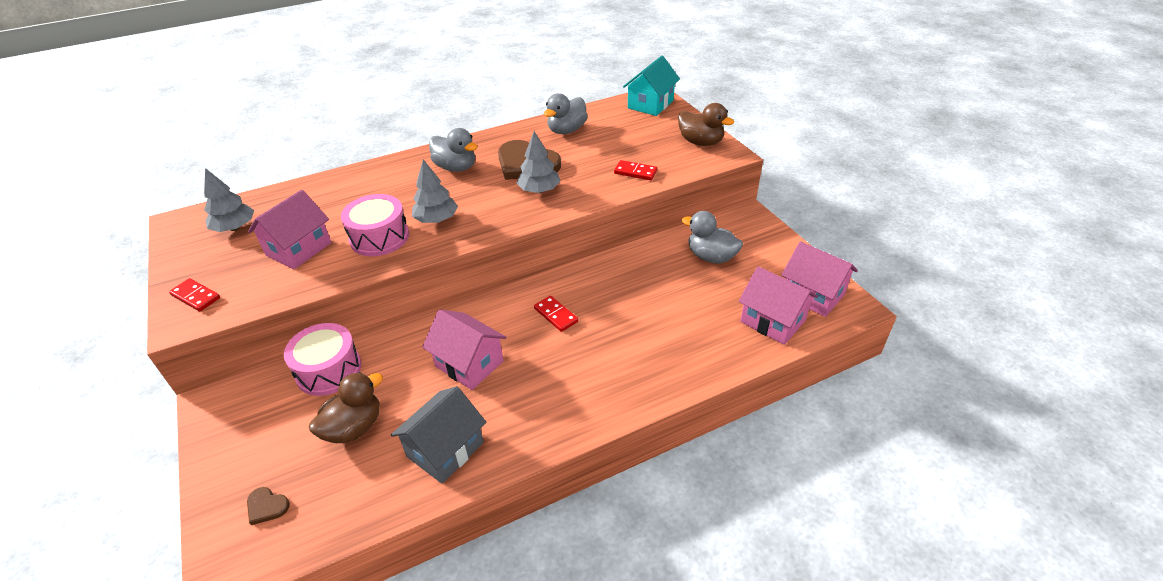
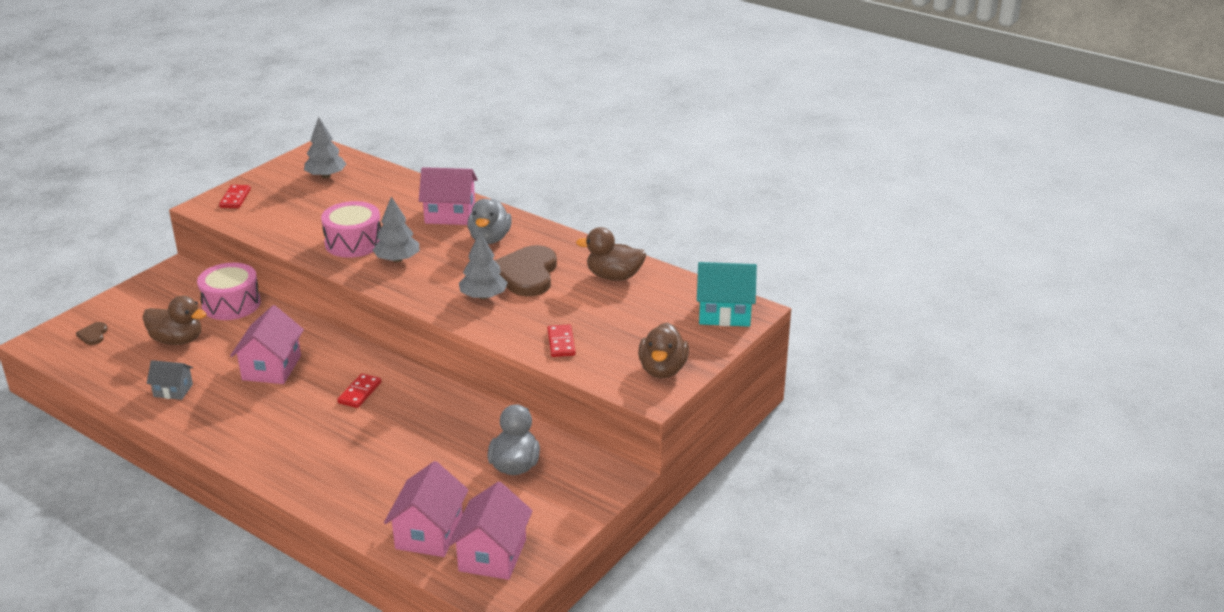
camera: 60 degrees right, 10 degrees down
pink house [248,190,331,270] -> pink house moved to [419,167,478,225]
grey house [391,386,486,484] -> grey house [147,360,193,400], size x0.59
grey duck [544,93,588,134] -> brown duck [576,227,647,281]

